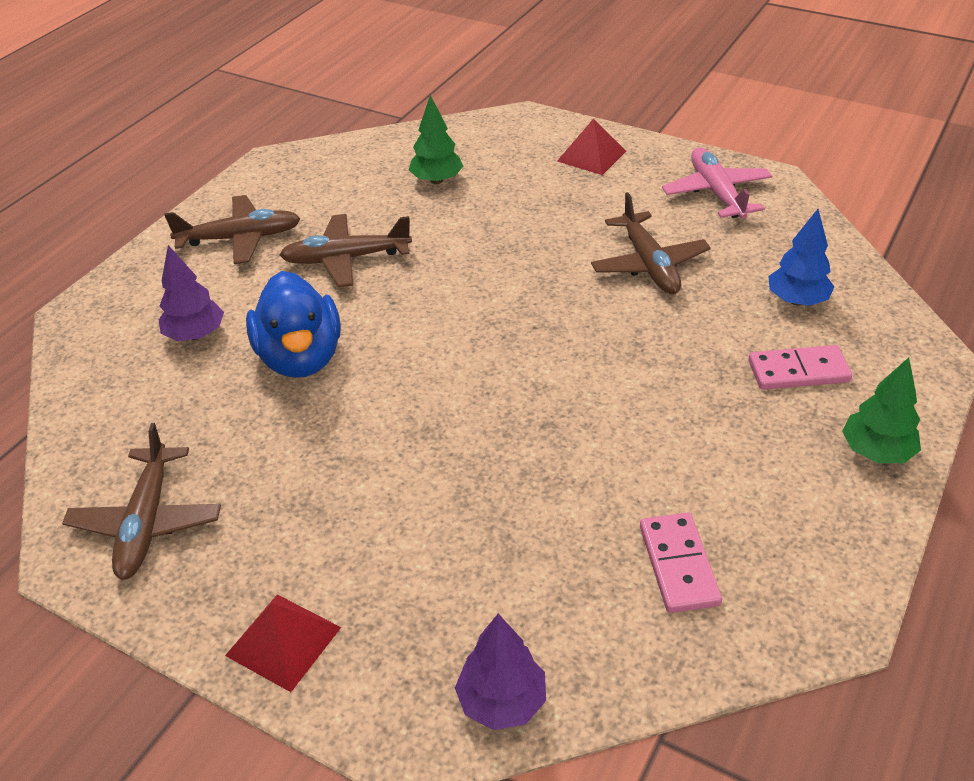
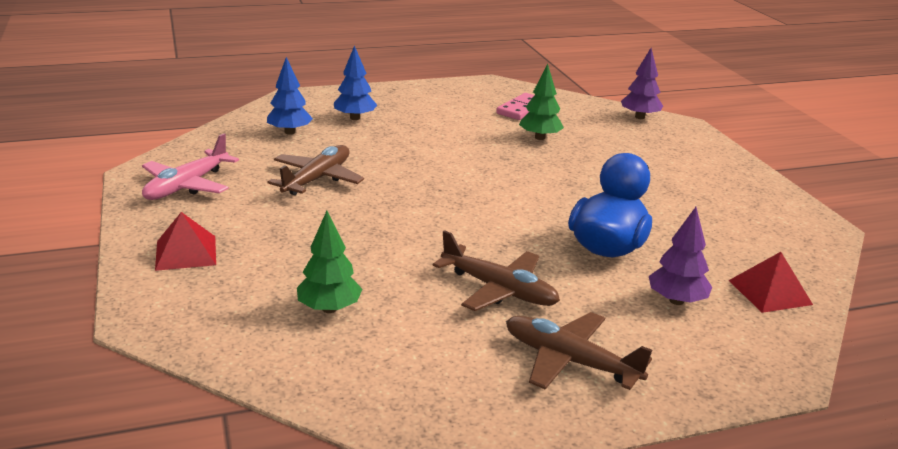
camera: 140 degrees left, 15 degrees down
brown plane [62,423,221,580] -> none
red pyramid [225,595,341,692] -> red pyramid moved to [728,252,813,313]
pink domino [748,345,852,390] -> blue tree [334,45,377,120]
green tree [842,357,921,463] -> green tree moved to [519,64,564,140]

